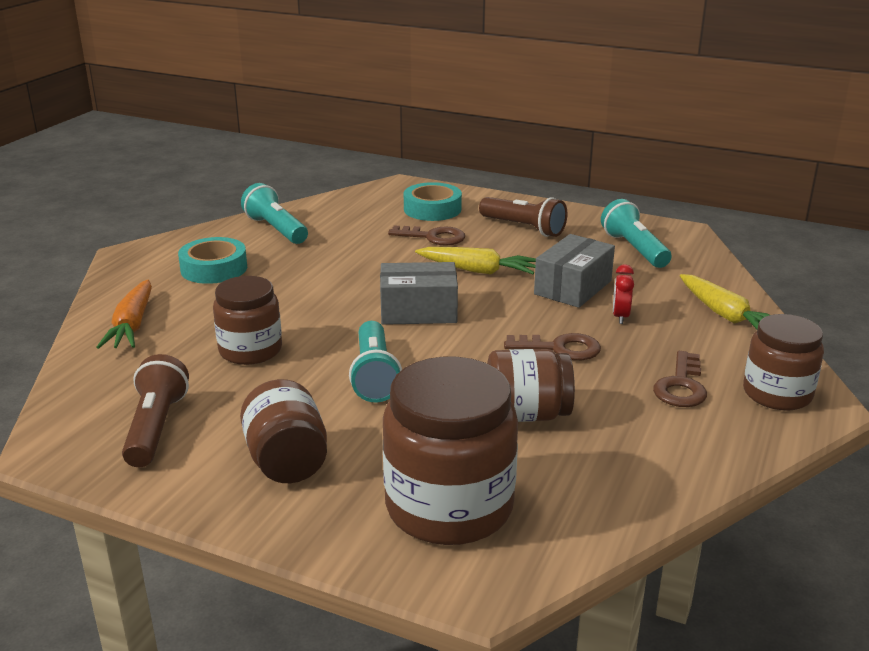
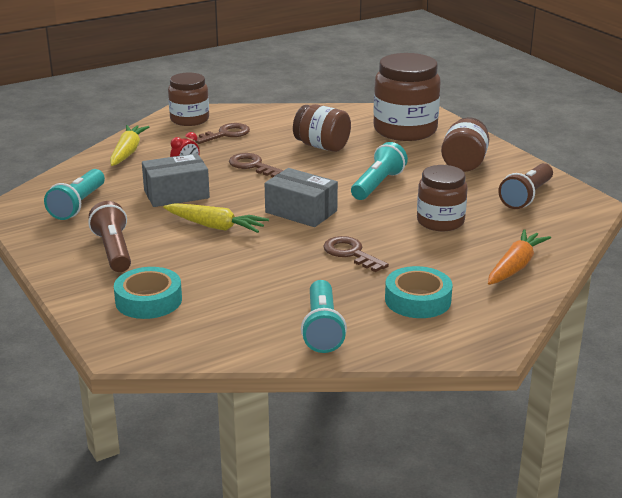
camera: 145 degrees left, 0 degrees up
brown key [388,225,465,246] -> brown key moved to [324,236,389,272]
yellow carrot [415,247,536,275] -> yellow carrot turned 150 degrees clockwise [163,203,269,233]

